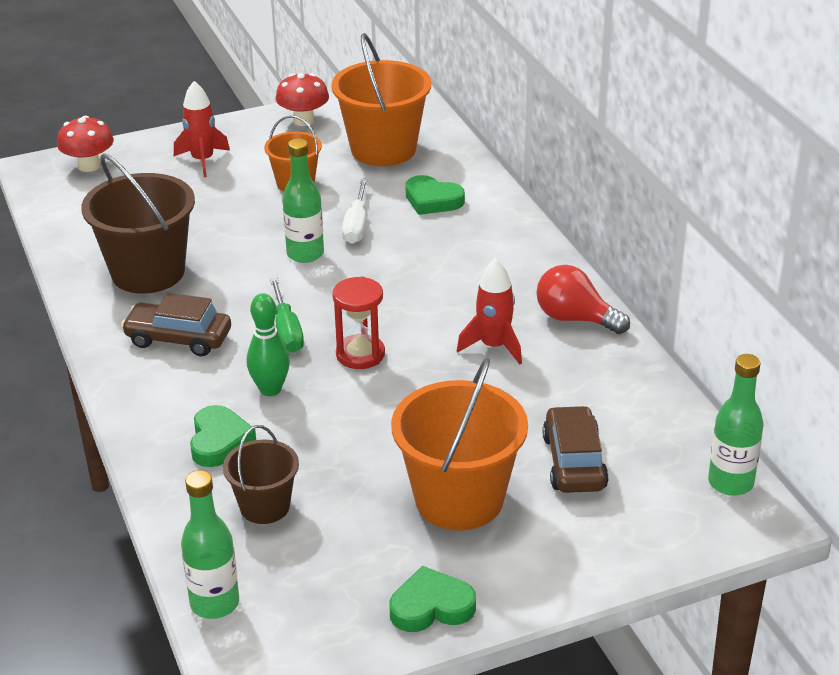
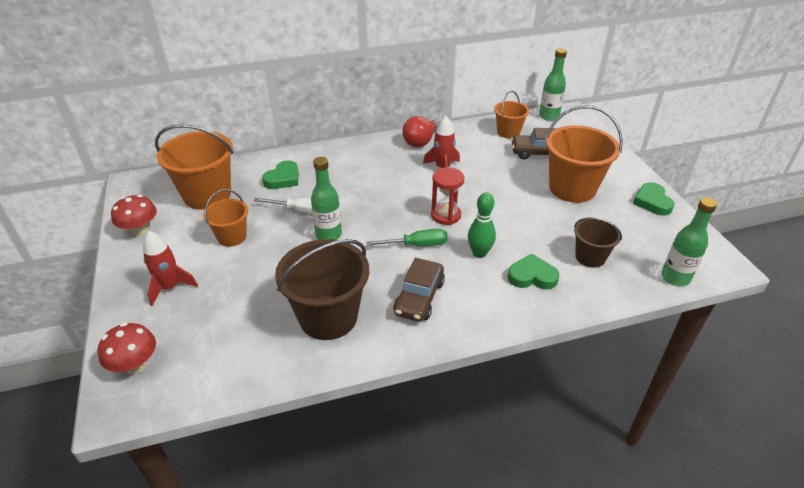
camera: 85 degrees left, 5 degrees up
none -> orange bucket [494,91,529,139]

